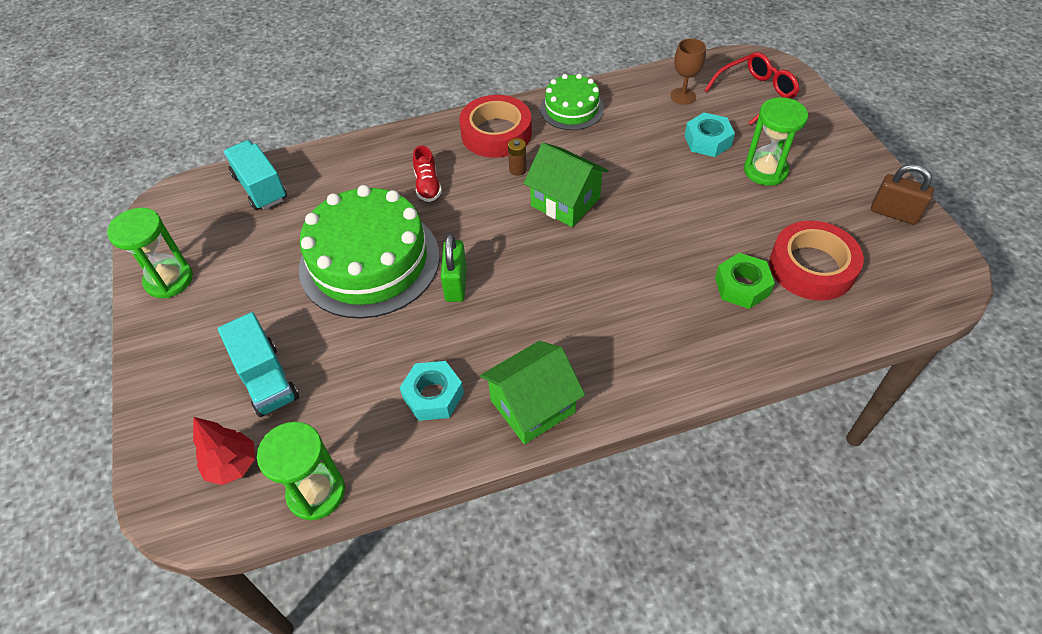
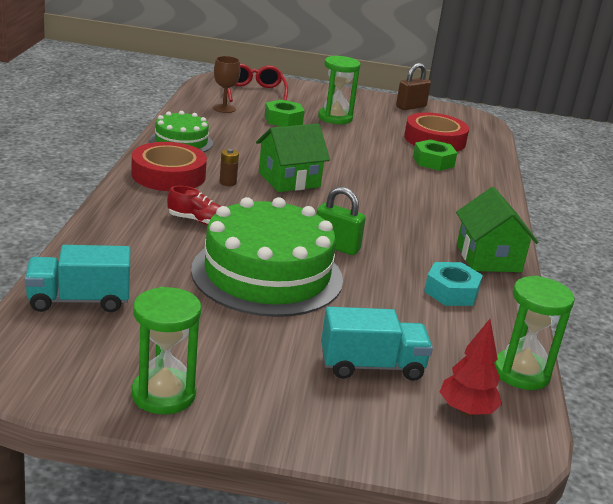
camera: 70 degrees left, 25 degrees down
turquoise nut [685,113,735,157] -> green nut [265,100,304,127]

